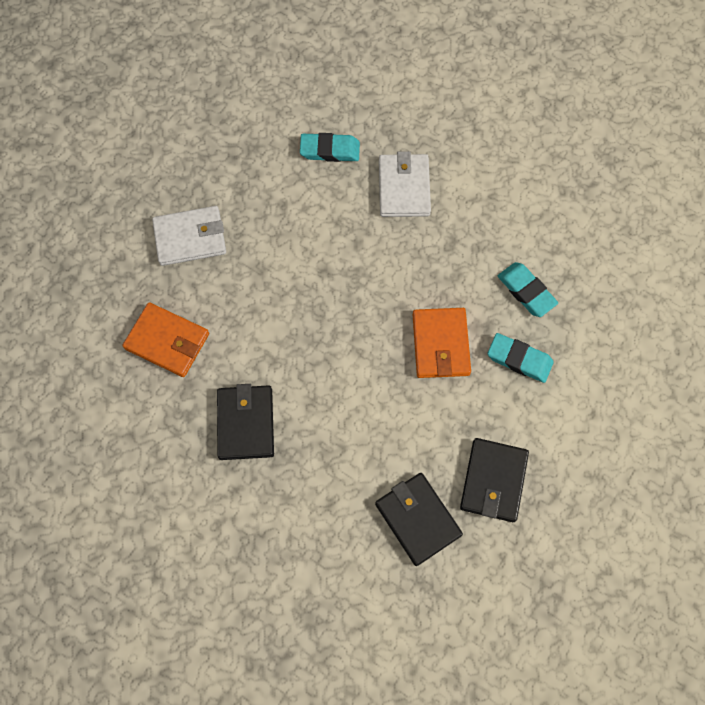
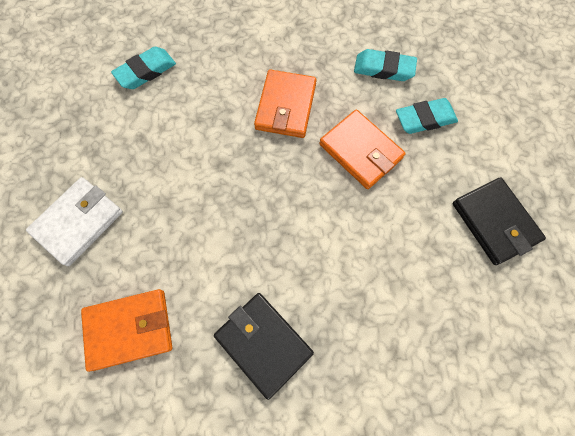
camera: 40 degrees left, 0 degrees up
black wallet [375,473,463,566] -> none
white wallet [379,151,431,217] -> none
none -> orange wallet [254,69,317,138]

